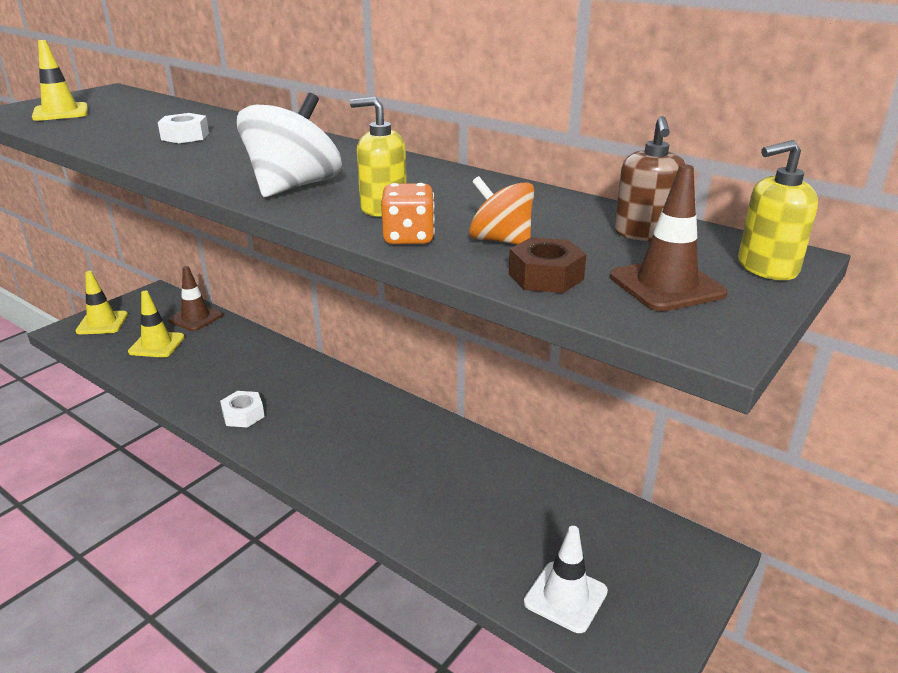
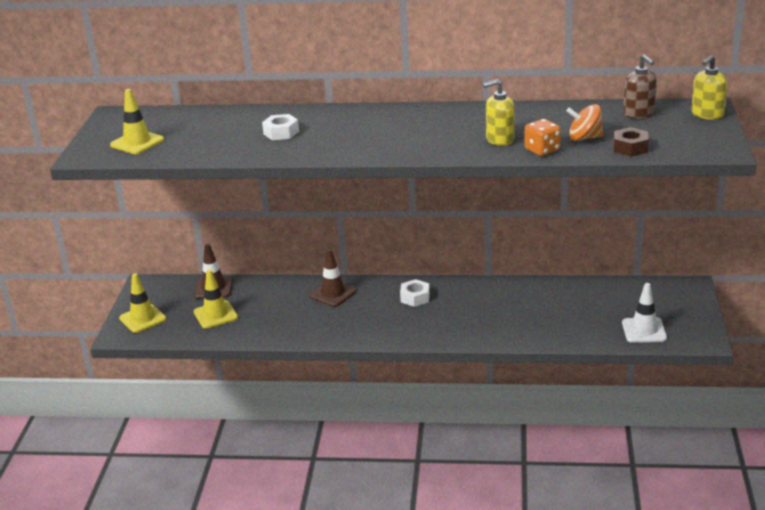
camera: 30 degrees left, 0 degrees up
white nut [220,391,265,428] -> white nut moved to [400,279,430,307]
white spinning top [237,93,342,197] -> none
brown traffic cone [610,164,727,311] -> brown traffic cone moved to [309,249,357,307]

